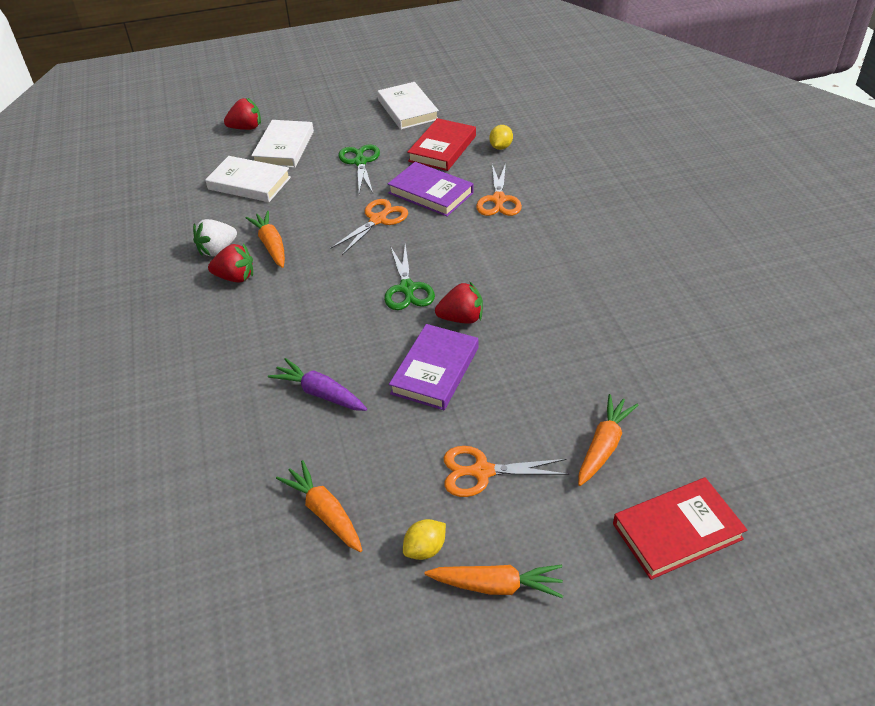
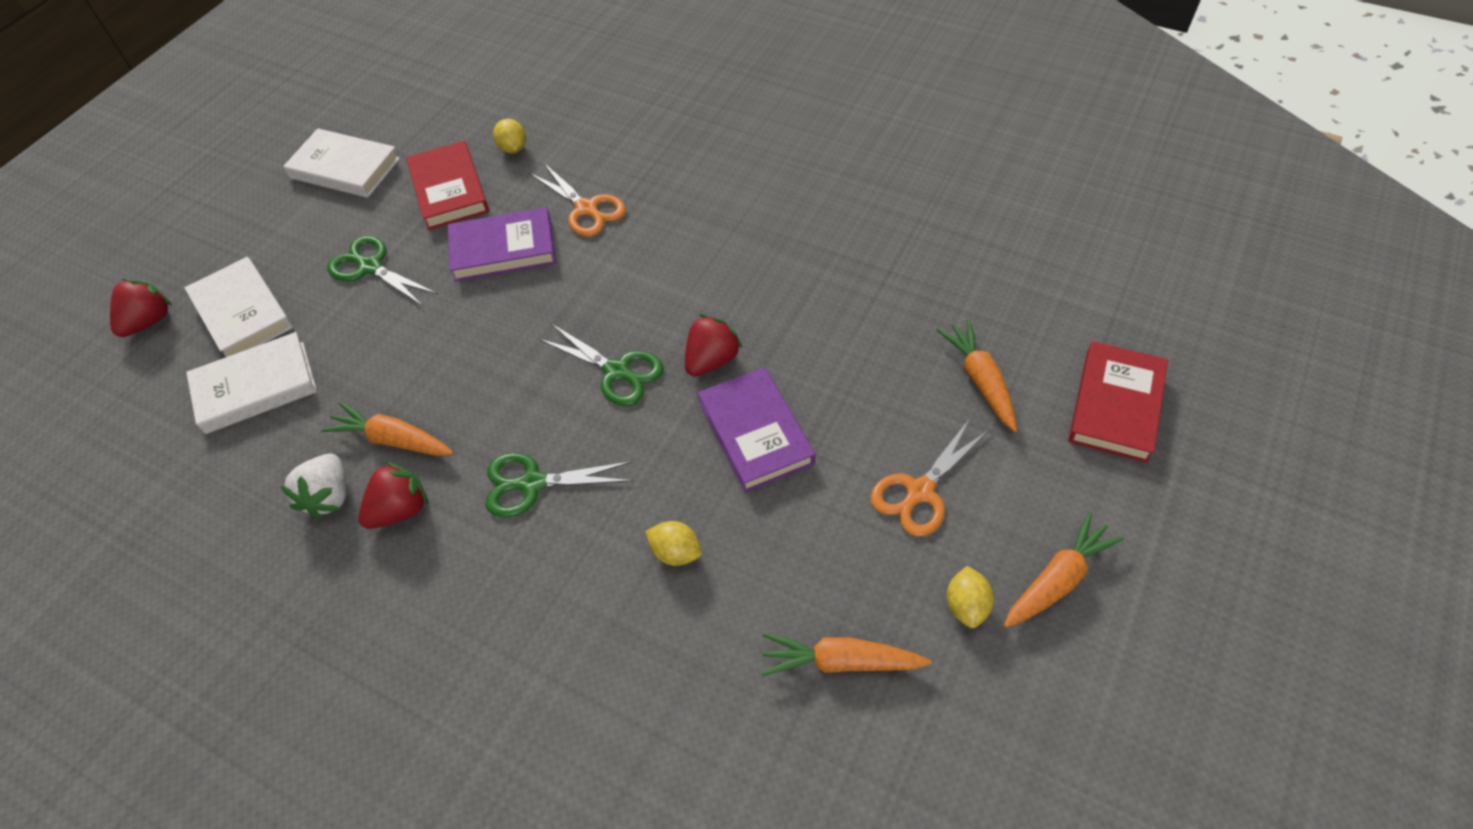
camera: 45 degrees left, 10 degrees up
purple carrot [268,358,367,411] -> yellow lemon [645,521,702,566]
orange scissors [331,199,408,255] -> none
none -> green scissors [485,453,633,517]

